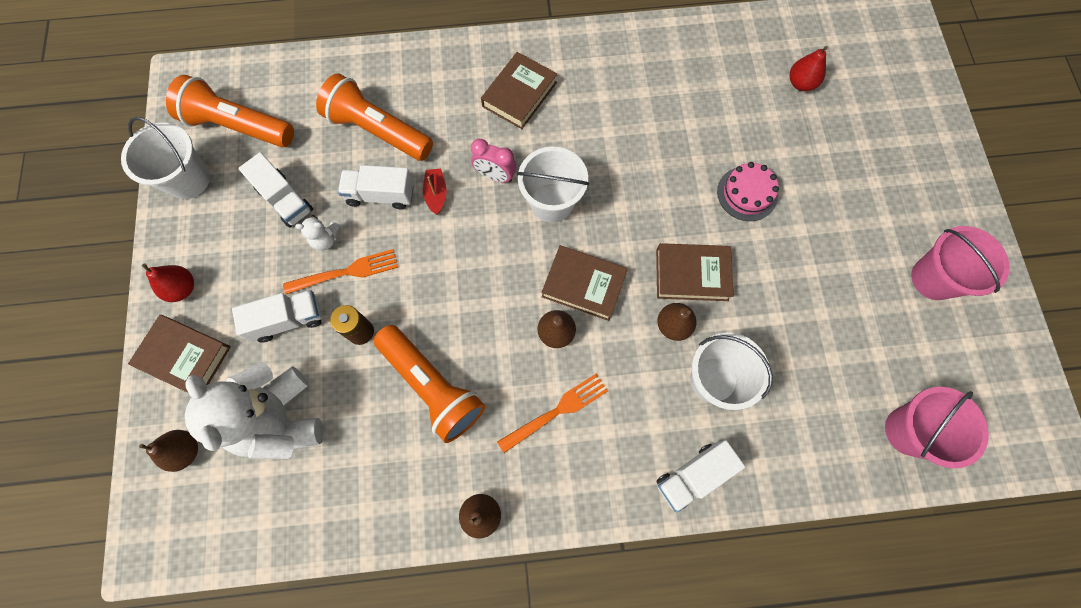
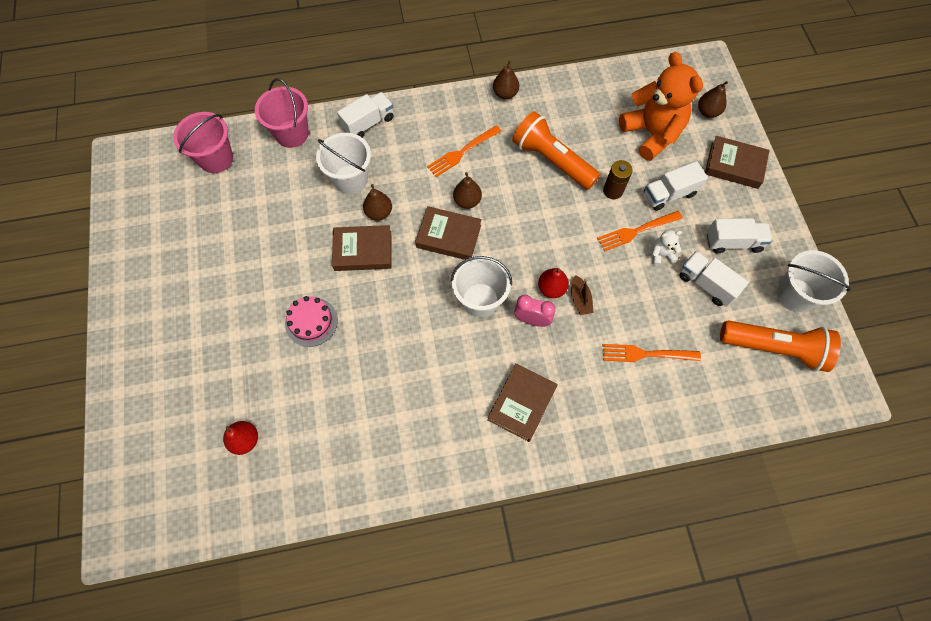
camera: 175 degrees right, 5 degrees down
red pear [142,264,194,302] -> red pear moved to [538,268,569,298]
white teddy bear [185,362,324,459] -> orange teddy bear [619,52,703,161]
orange flashlight [316,73,433,161] -> orange fork [603,344,701,362]
white truck [338,165,414,210] -> white truck moved to [707,218,772,253]
red boat [423,169,447,215] -> brown boat [571,275,594,315]
pink bucket [911,226,1010,300] -> pink bucket moved to [255,78,309,148]

